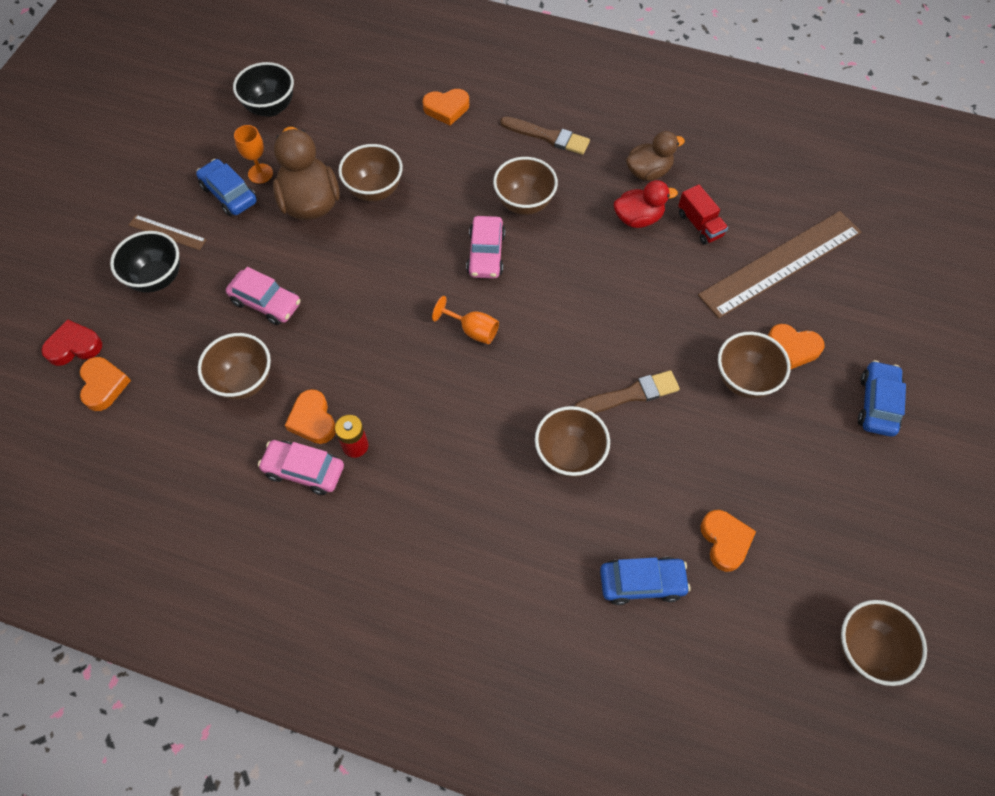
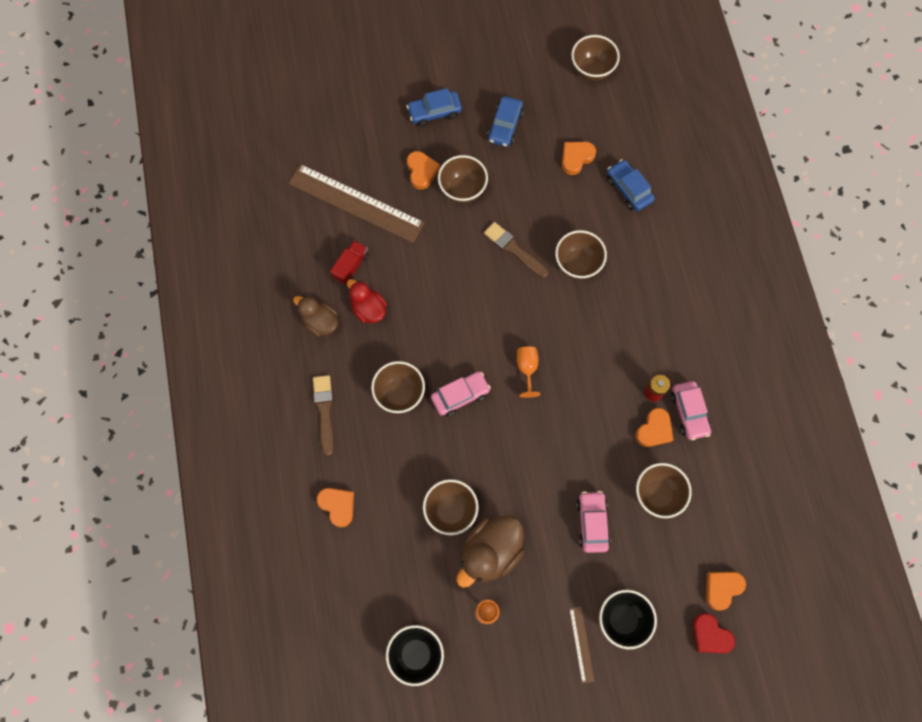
camera: 120 degrees left, 10 degrees up
blue car [196,159,257,216] -> blue car moved to [487,96,524,147]

